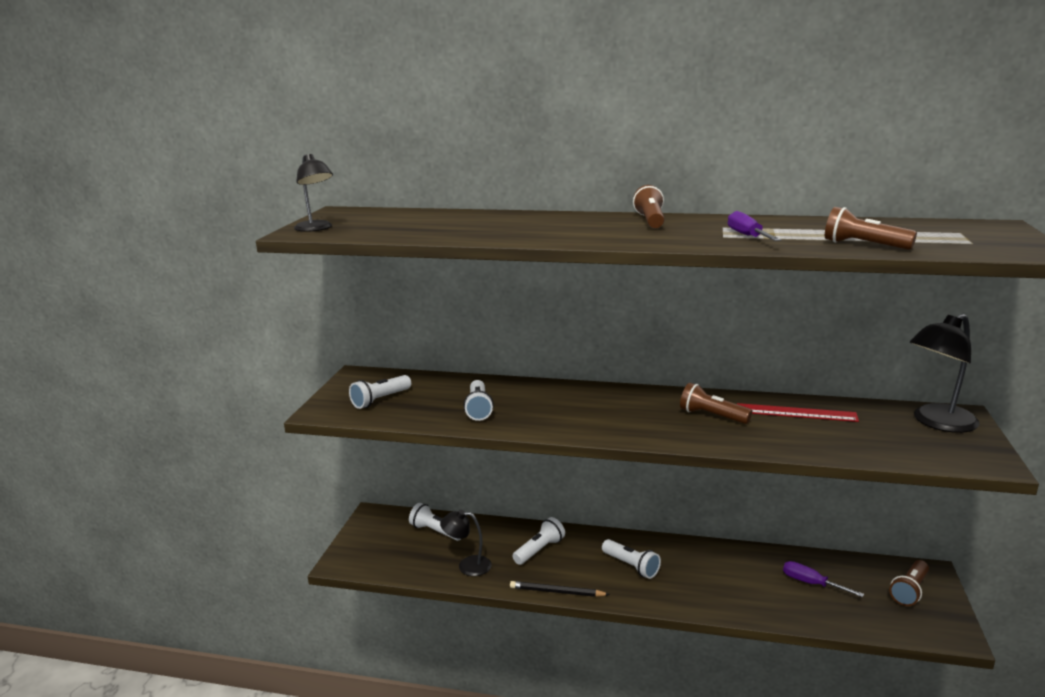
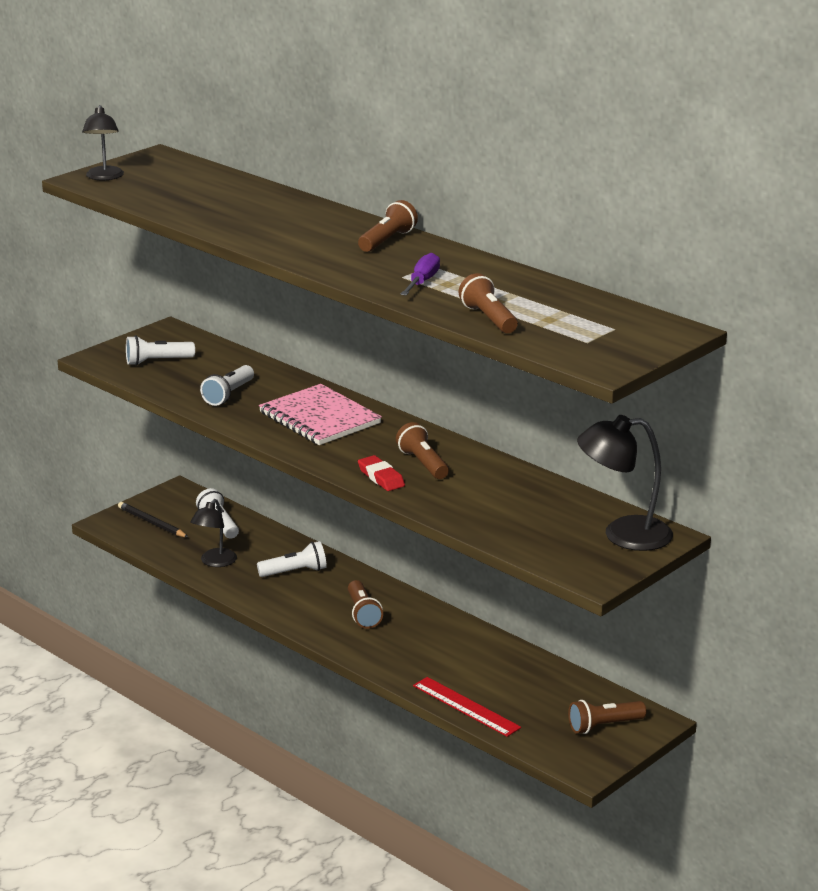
camera: 30 degrees right, 5 degrees up
black lamp [440,510,492,576] -> black lamp turned 105 degrees counterclockwise [190,499,237,567]
black pencil [510,581,610,597] -> black pencil moved to [118,502,188,537]
white flashlight [602,539,661,579] -> brown flashlight [348,580,383,629]
red ruler [737,403,859,422] -> red ruler moved to [413,677,521,737]
purple screwdriver [783,561,864,597] -> none
none -> pink notebook [259,384,382,445]
none -> red eraser [358,455,405,491]

